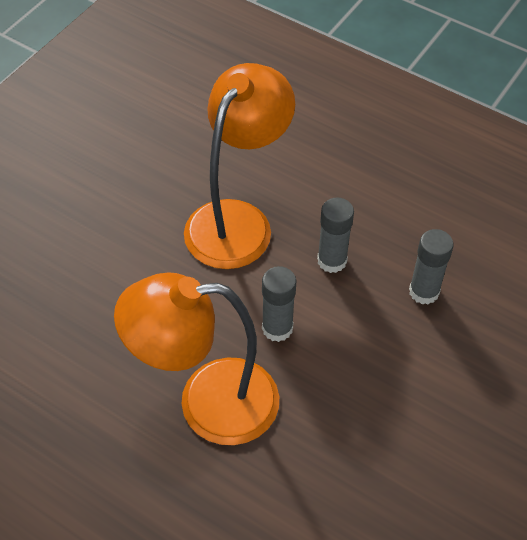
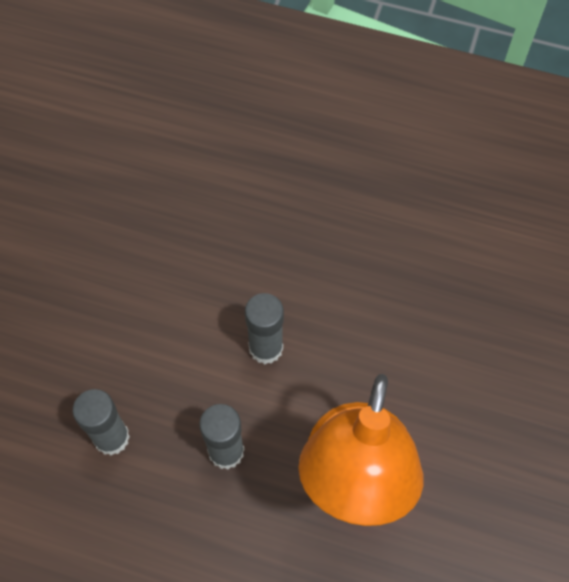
camera: 165 degrees right, 10 degrees up
orange lamp [114,272,279,445] -> none

